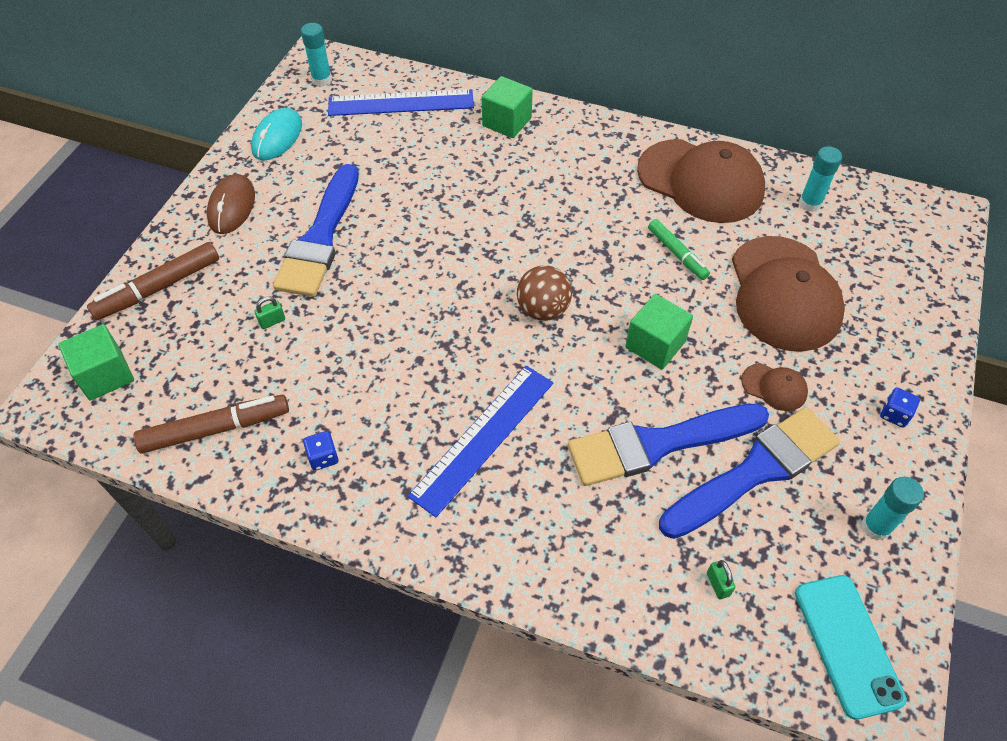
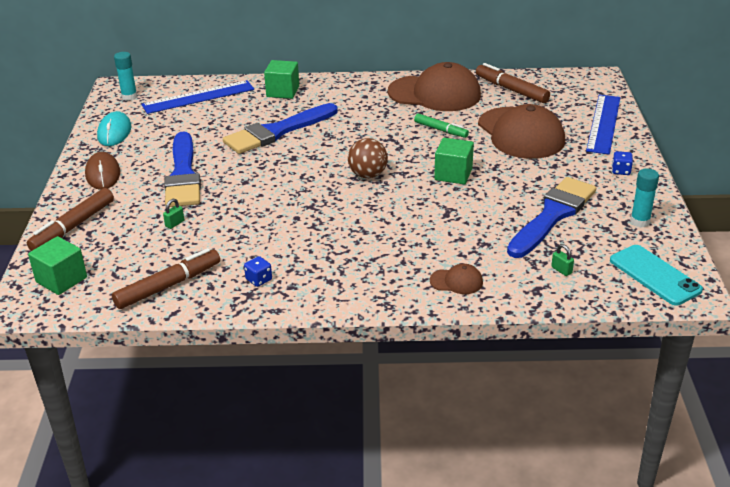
camera: 20 degrees left, 20 degrees down
blue ruler [408,365,553,517] -> blue ruler moved to [586,95,621,155]
blue brush [568,404,769,486] -> blue brush moved to [223,103,338,154]
brown cap [741,363,808,411] -> brown cap moved to [430,264,483,294]
turquoise glue stick [799,146,842,212] -> brown marker [476,63,550,103]

